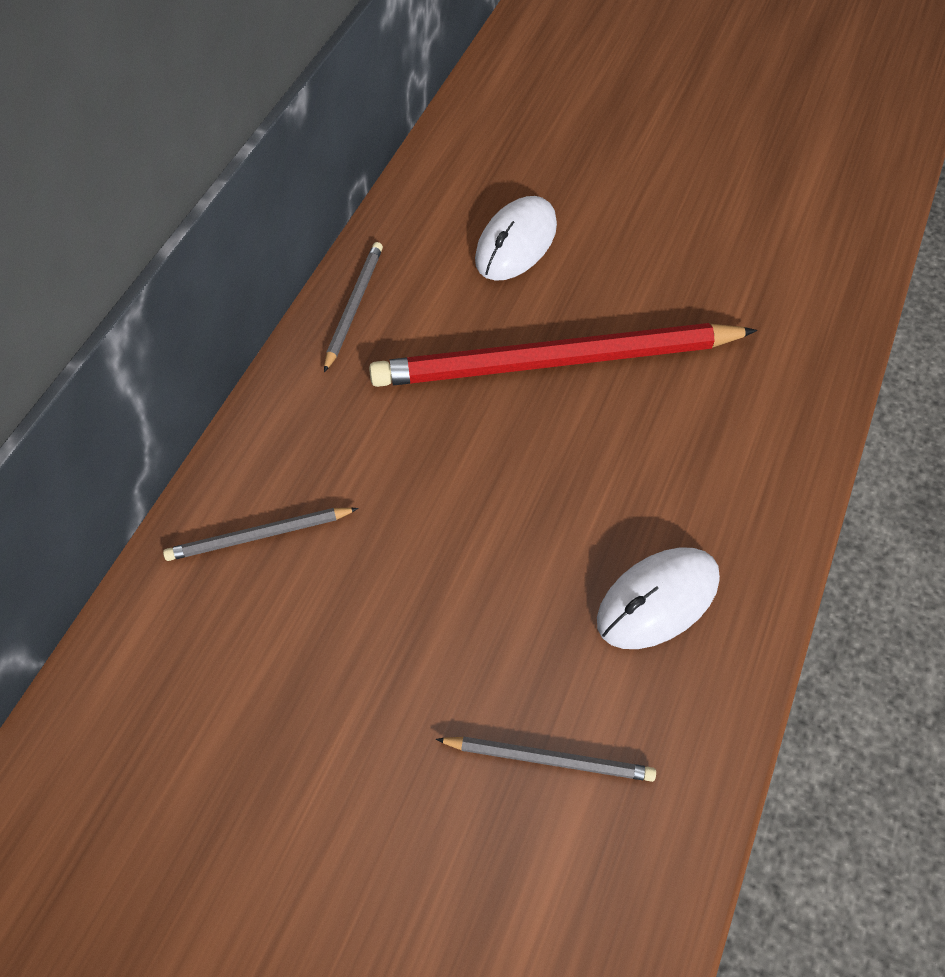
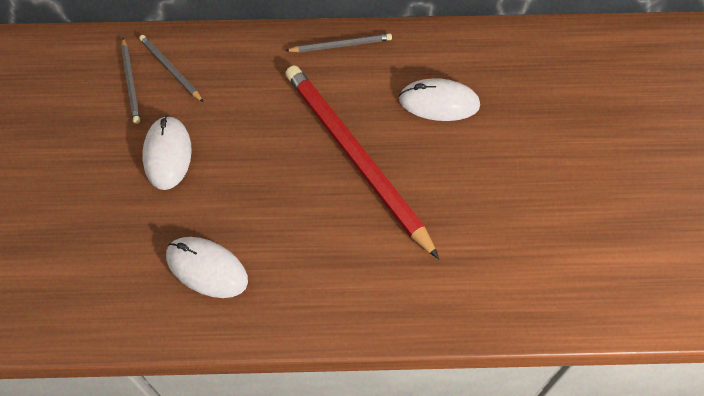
camera: 65 degrees right, 0 degrees up
grey pencil [436,737,656,782] -> grey pencil moved to [121,38,140,124]
none -> white mouse [142,115,192,190]

